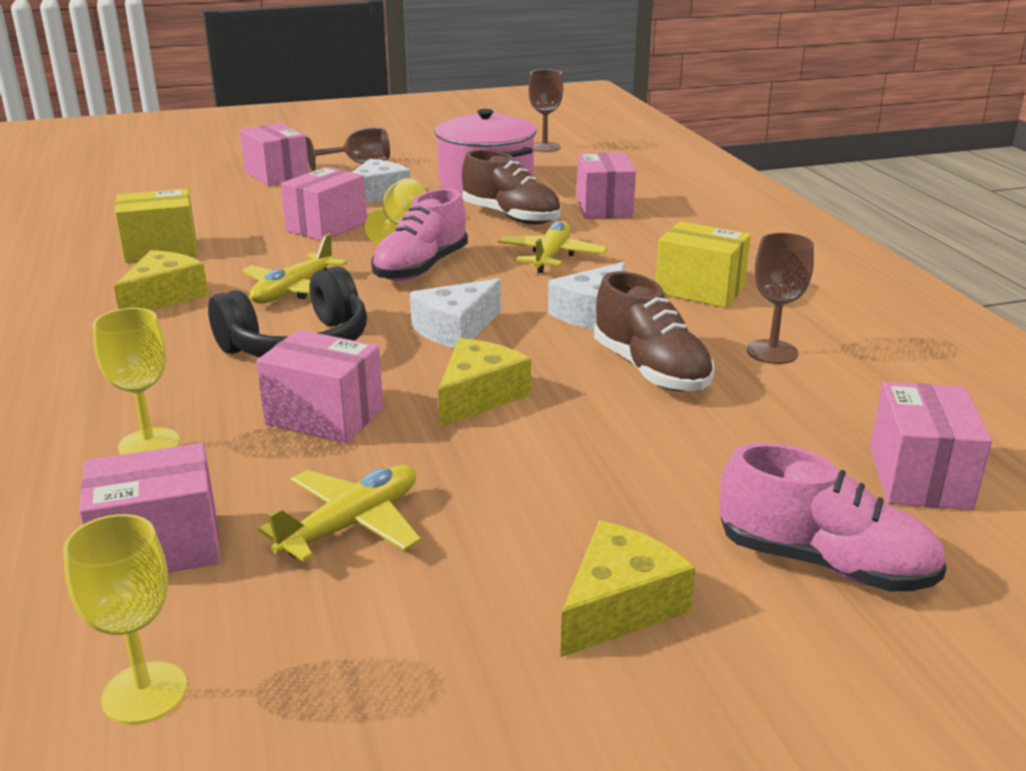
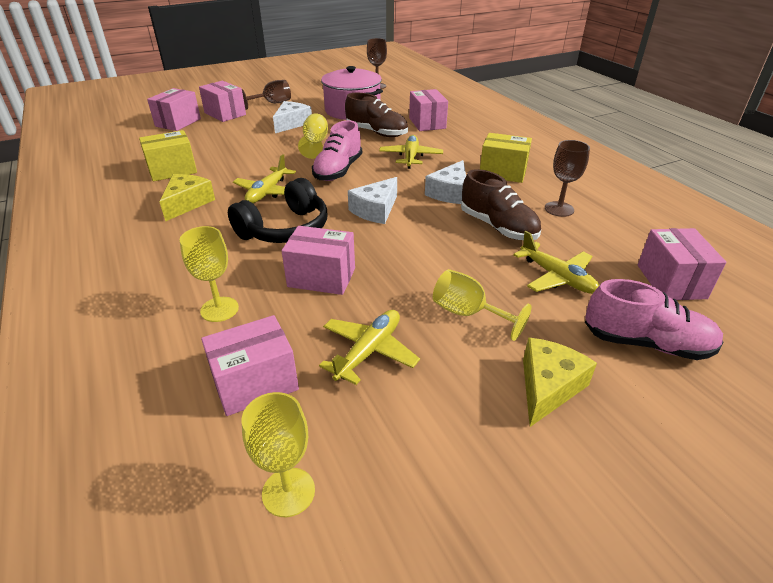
camera: 10 degrees left, 10 degrees up
pink box [281,167,367,241] -> pink box moved to [147,88,201,131]
yellow cheese [438,338,531,427] -> none
none -> yellow goblet [433,269,532,341]
none -> yellow plane [513,231,600,294]

